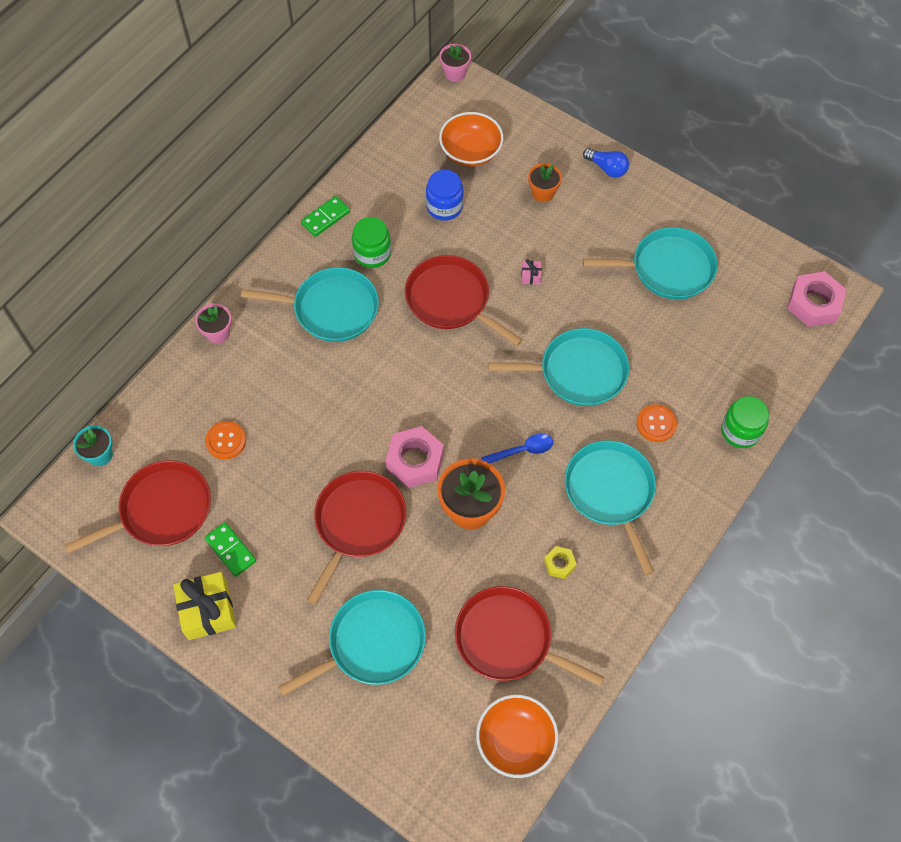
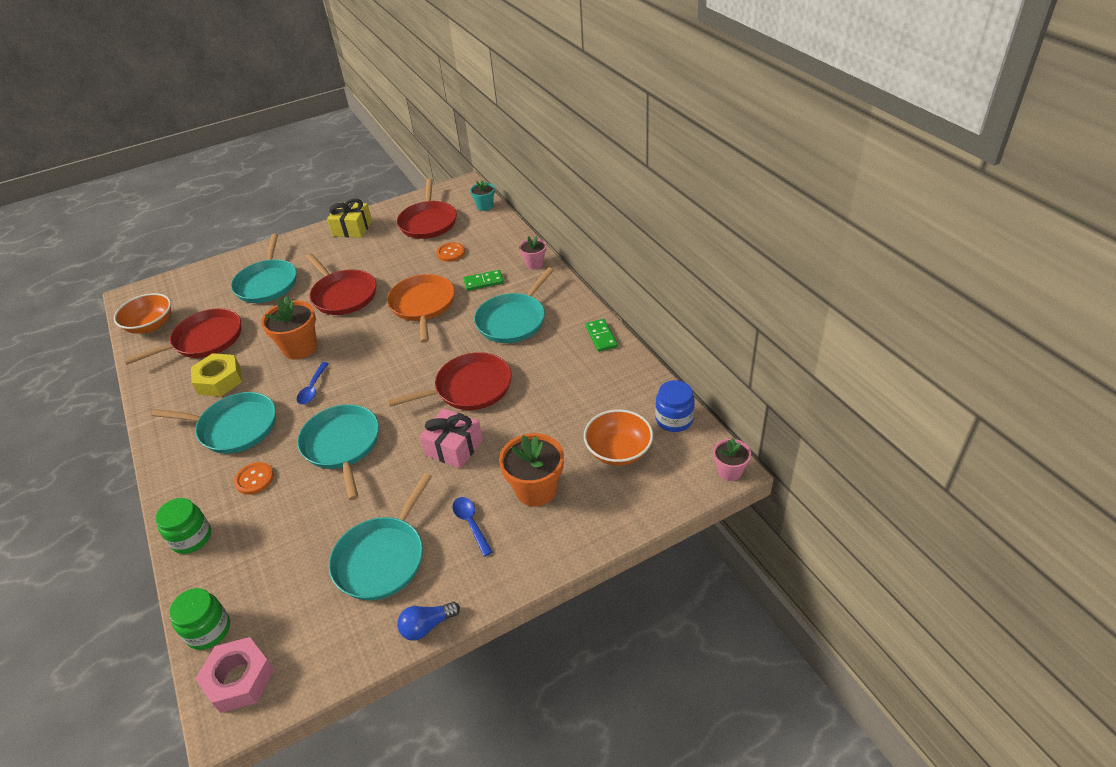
camera: 120 degrees right, 20 degrees down
green domino [205,522,256,577] -> green domino moved to [463,270,504,291]
green jar [352,217,391,268] -> green jar moved to [169,588,230,650]
pink nut [386,426,444,488] -> none
blue jar [426,170,464,220] -> blue jar moved to [655,380,695,432]
turquoise pan [488,328,629,406] -> turquoise pan turned 135 degrees clockwise [297,404,379,500]
pink gift [521,259,542,284] -> pink gift [419,408,483,469], size x2.25
orange flower pot [528,163,562,202] -> orange flower pot [499,433,564,507], size x1.72
yellow nut [544,546,577,579] -> yellow nut [191,353,242,397], size x1.95
blue light bulb [583,148,629,178] -> blue light bulb moved to [397,602,460,641]
none -> orange pan [387,274,455,343]
none -> blue spoon [452,497,493,557]

